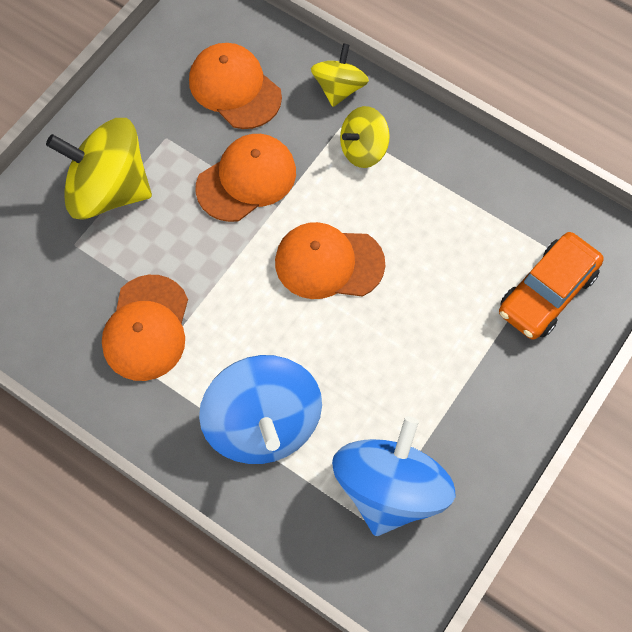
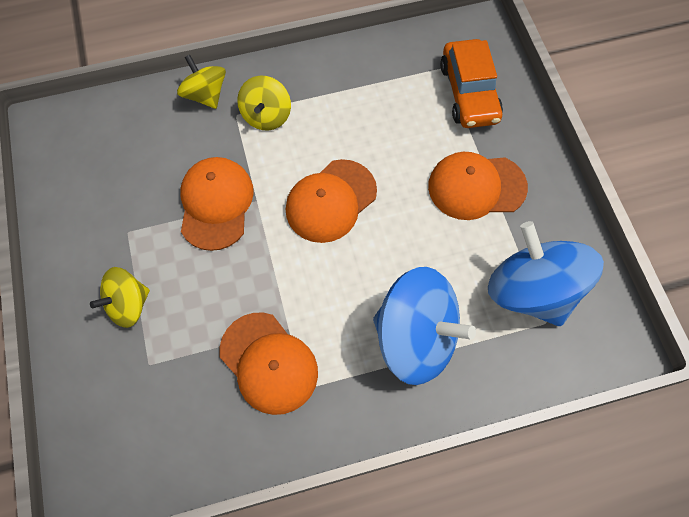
camera: 50 degrees left, 0 degrees up
yellow spinning top [46,118,152,220] -> yellow spinning top [90,267,150,328], size x0.55
orange cap [189,43,282,129] -> orange cap moved to [428,152,528,220]

